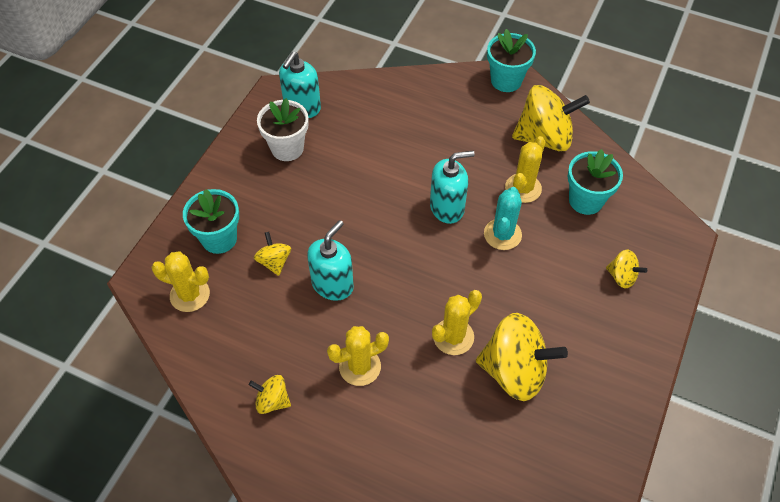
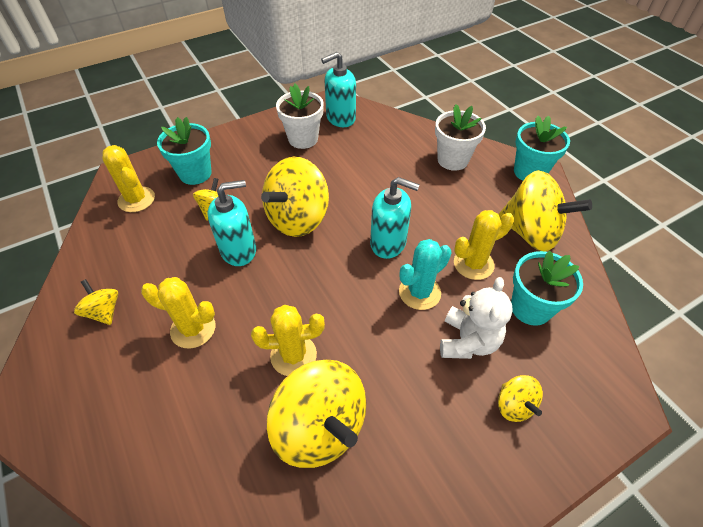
camera: 35 degrees right, 5 degrees down
none -> yellow spinning top [261,157,329,237]
none -> white flower pot [435,104,486,171]
none -> white teddy bear [440,277,513,359]

